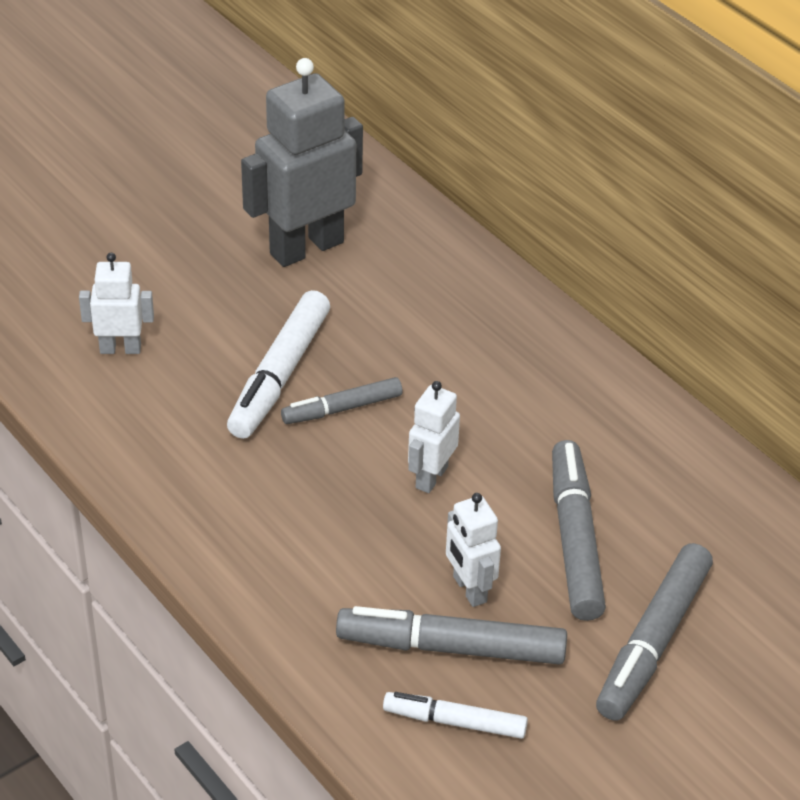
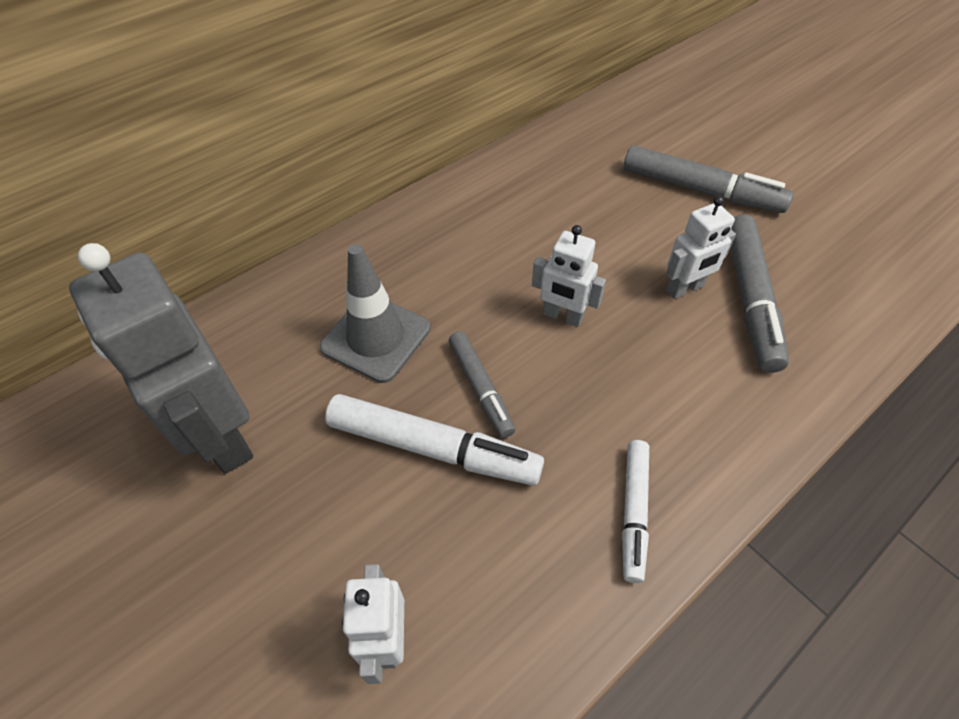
camera: 90 degrees left, 10 degrees up
white marker [383,692,528,739] -> white marker moved to [622,440,649,583]
grey marker [552,440,606,621] -> none
none -> grey traffic cone [320,244,430,383]

